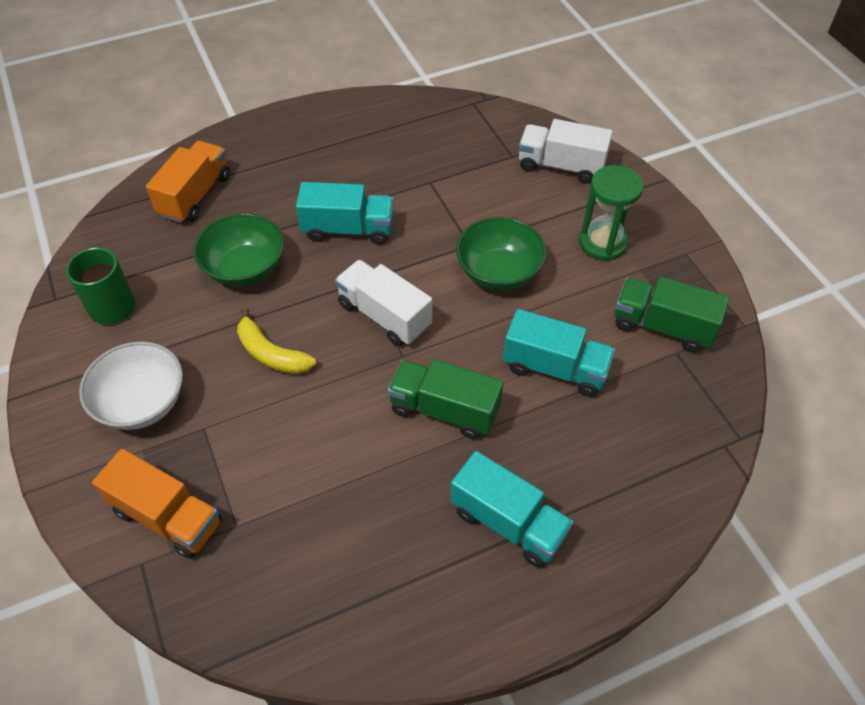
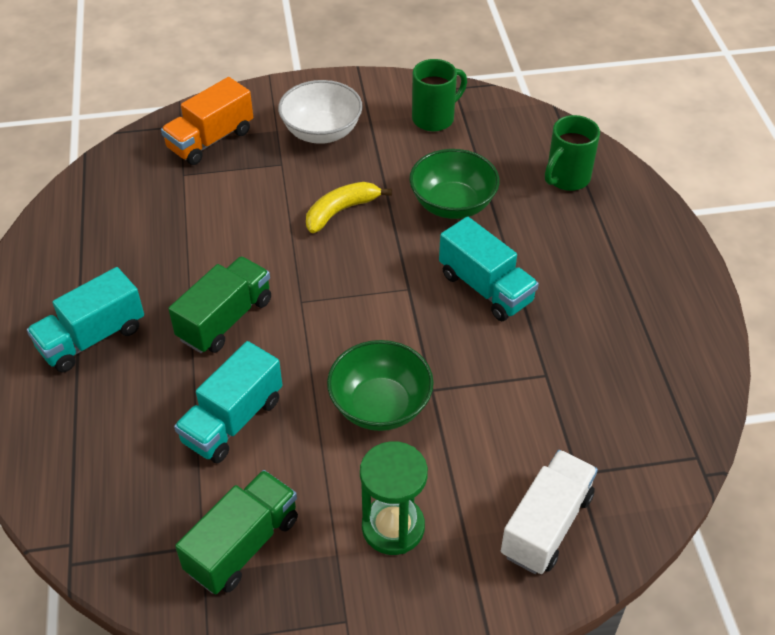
camera: 105 degrees right, 5 degrees down
orange truck [146,141,230,223] -> green mug [545,115,600,191]
turquoise truck [296,182,394,245] -> turquoise truck turned 60 degrees counterclockwise [439,216,539,321]
white truck [335,260,432,346] -> none

